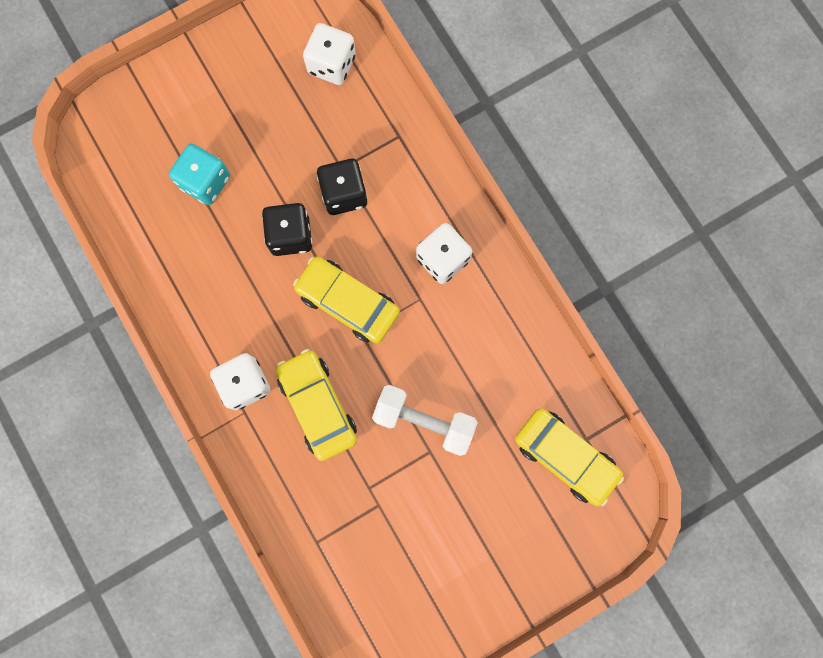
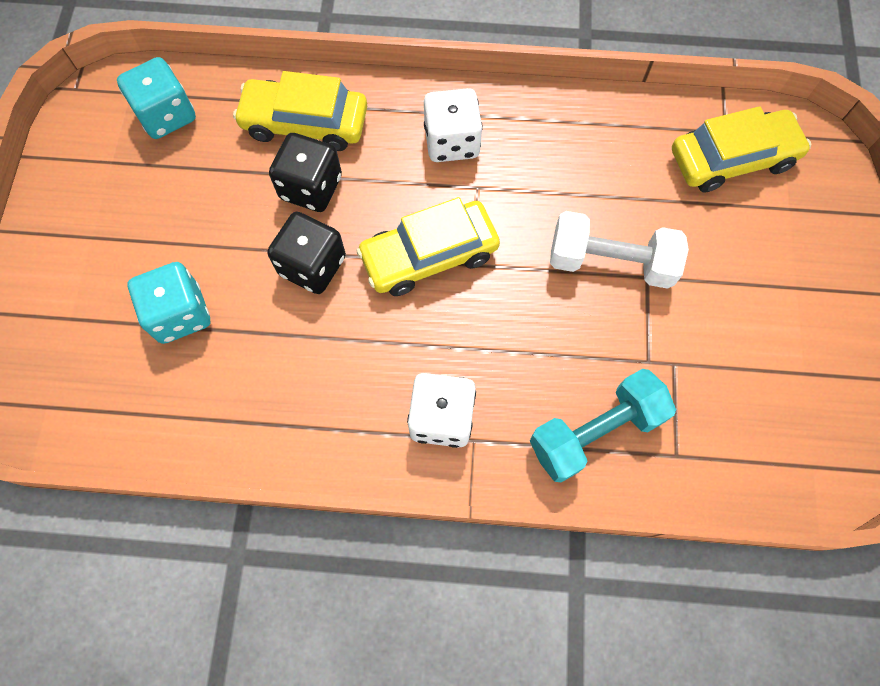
camera: 55 degrees left, 10 degrees down
yellow car [276,349,357,461] -> yellow car moved to [233,71,367,151]
white dice [303,23,356,85] -> turquoise dice [117,57,196,139]
white dumbbell [372,385,478,456] -> white dumbbell turned 45 degrees clockwise [550,211,689,289]
none -> turquoise dumbbell [530,369,676,482]

